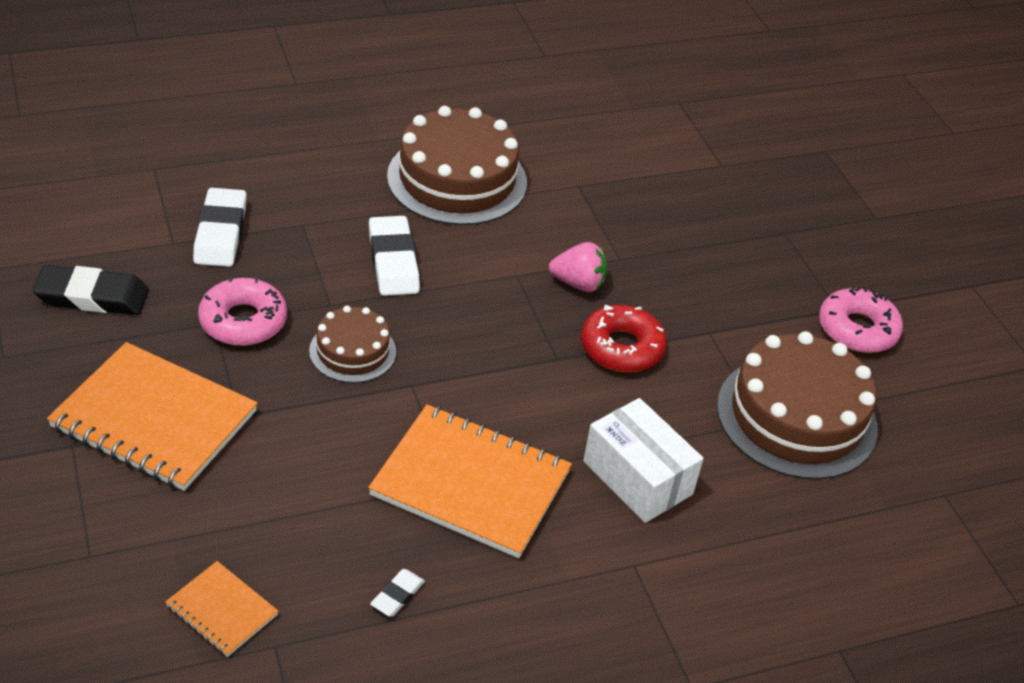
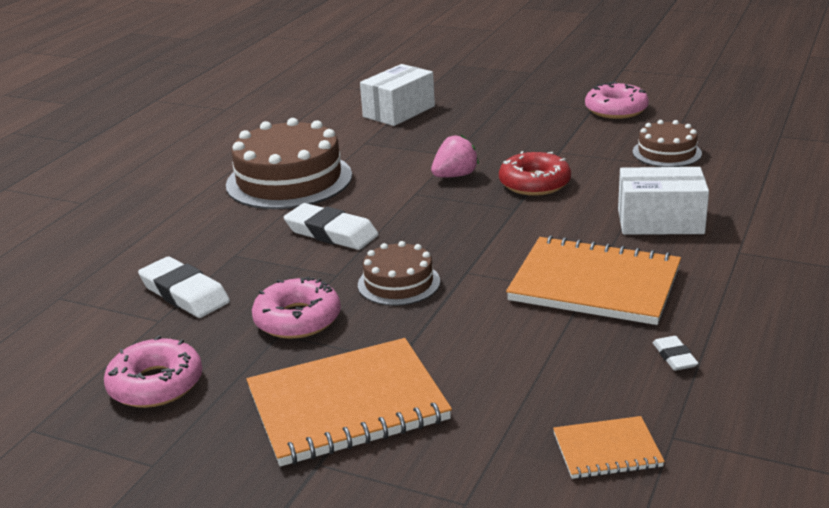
camera: 40 degrees left, 15 degrees down
black eraser [33,265,149,315] -> pink donut [104,336,202,408]
orange notebook [368,404,572,558] -> orange notebook turned 45 degrees clockwise [506,235,681,325]
brown cake [717,331,878,480] -> brown cake [633,120,702,167], size x0.54
none -> white box [360,64,435,126]

